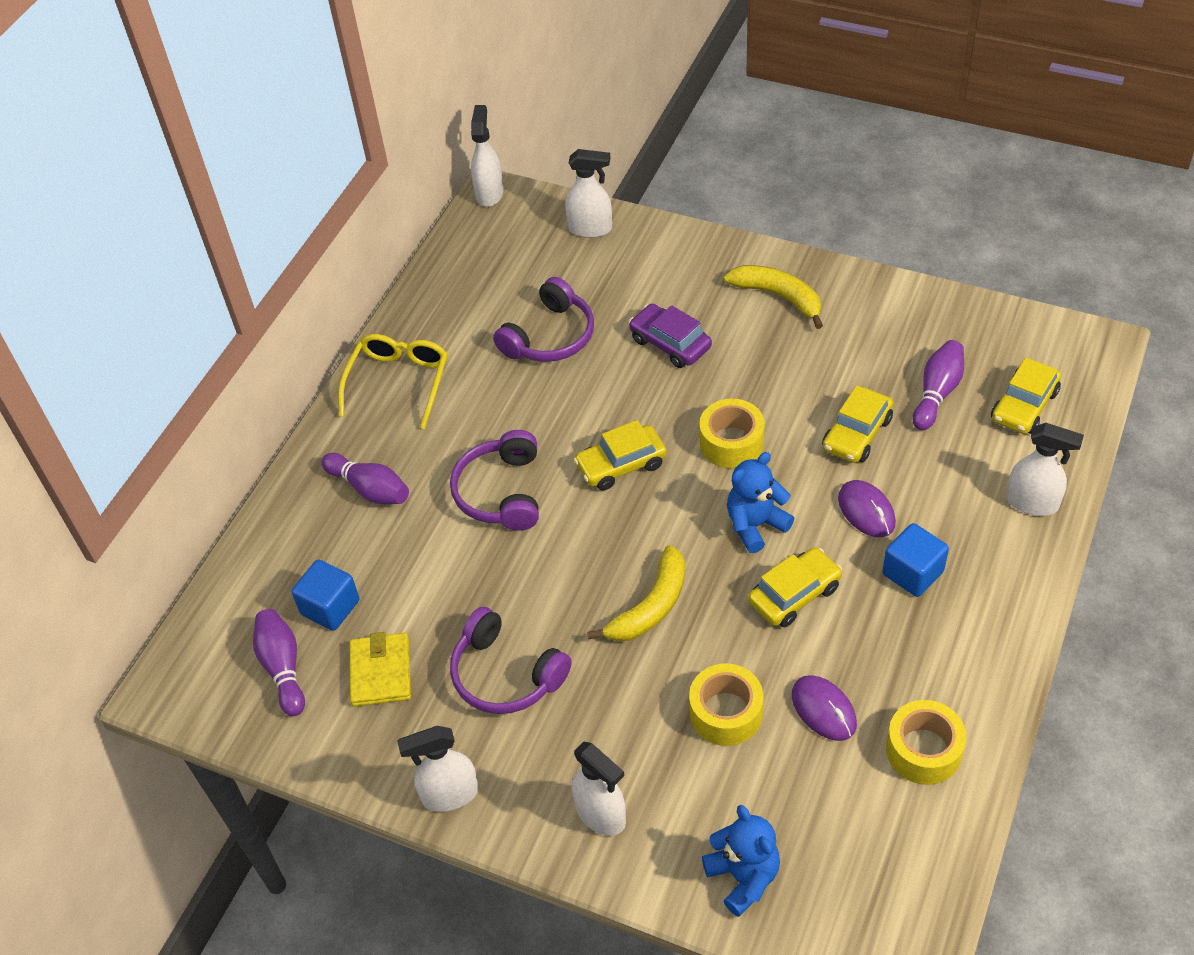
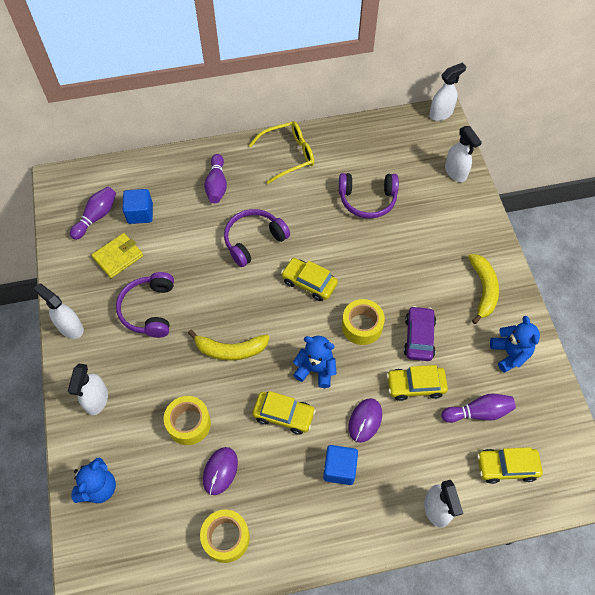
camera: 50 degrees right, 10 degrees up
purple car [629,304,712,368] -> purple car moved to [404,306,436,361]
none -> blue teddy bear [490,316,540,373]

